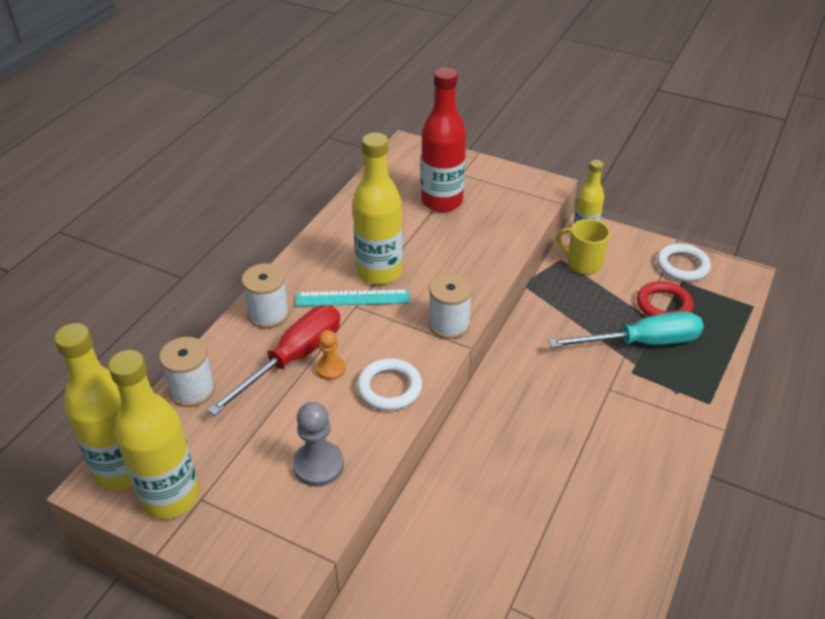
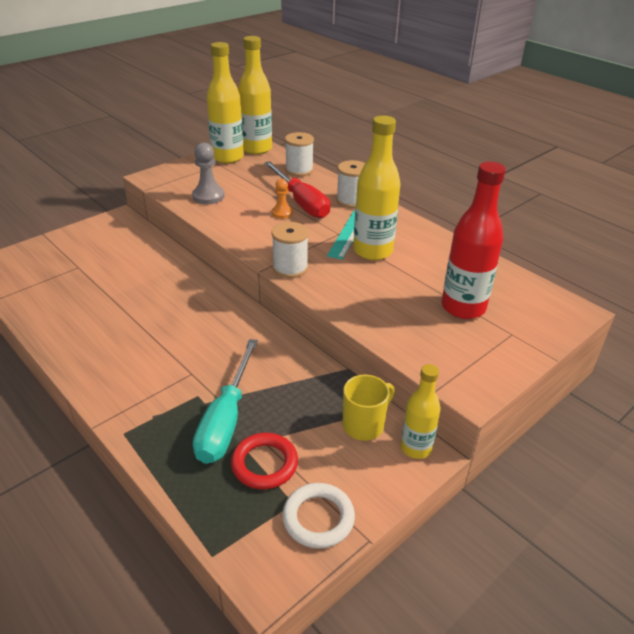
camera: 110 degrees right, 5 degrees down
white ring [357,358,422,411] -> none

